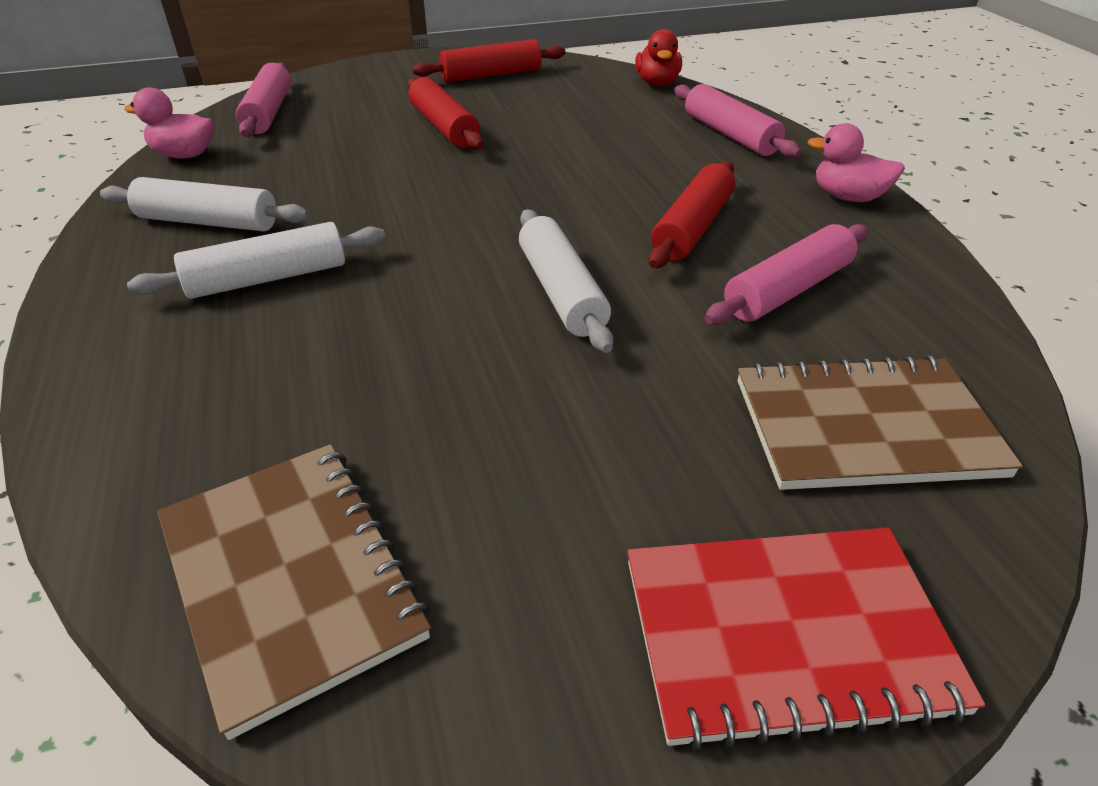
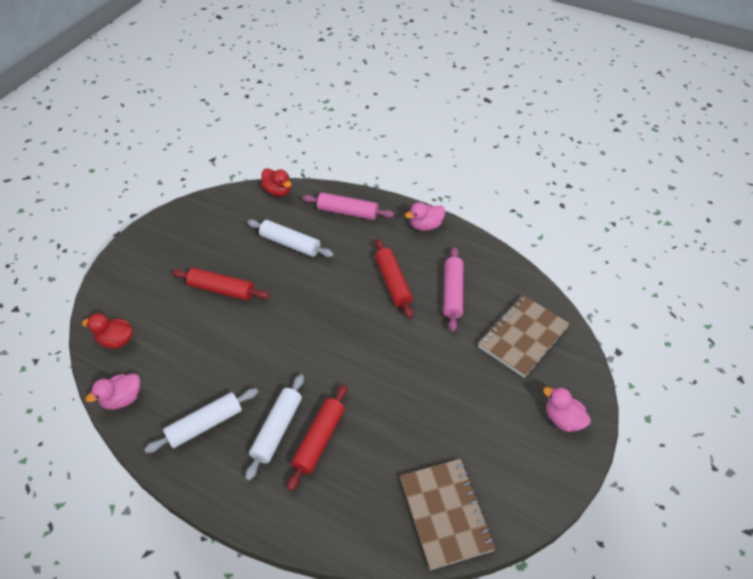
camera: 45 degrees left, 10 degrees up
brown notebook [157,444,431,740] -> brown notebook turned 60 degrees clockwise [400,459,496,570]
pink rolling pin [236,62,291,137] -> red duck [82,313,133,349]
red rolling pin [412,39,566,82] -> red rolling pin moved to [287,385,347,491]
white rolling pin [519,210,613,353] -> white rolling pin moved to [247,219,334,257]
red notebook [627,528,985,751] -> pink duck [543,387,591,432]

